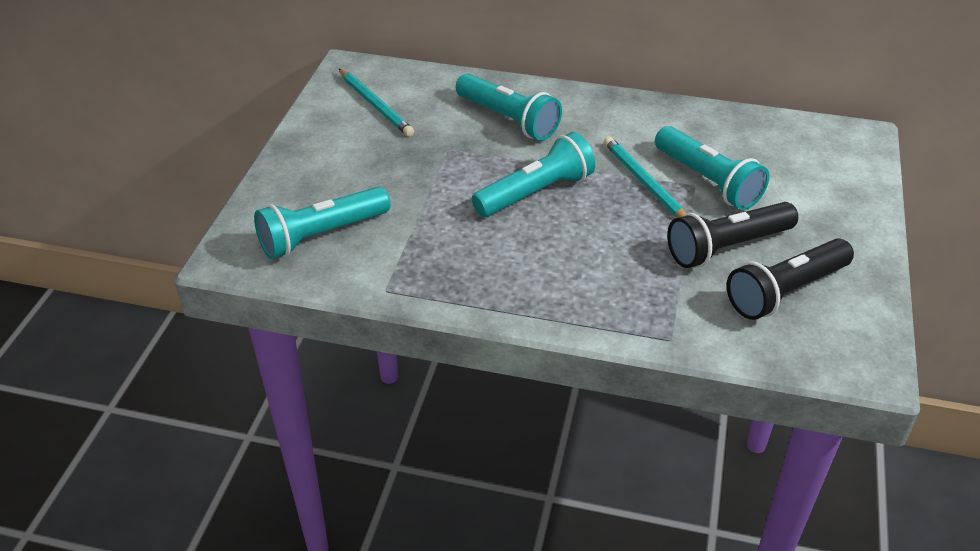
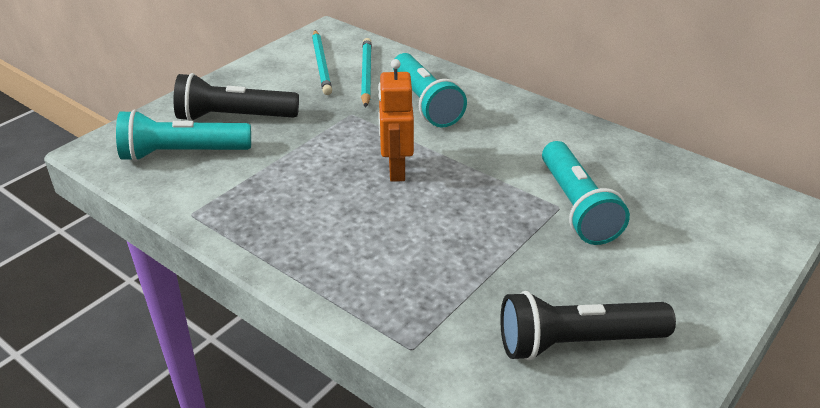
camera: 25 degrees right, 5 degrees down
turquoise flashlight [472,132,595,217] -> orange robot [378,59,414,182]
turquoise pencil [604,136,686,218] -> turquoise pencil moved to [361,38,372,108]
black flashlight [667,202,798,268] -> black flashlight moved to [173,73,299,121]

